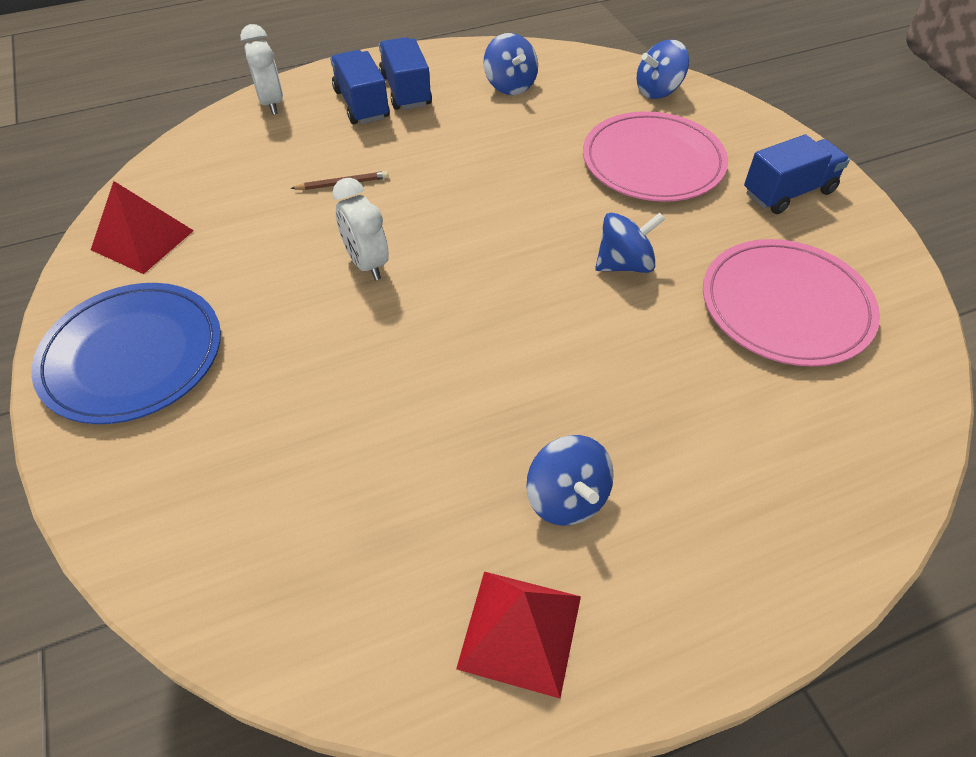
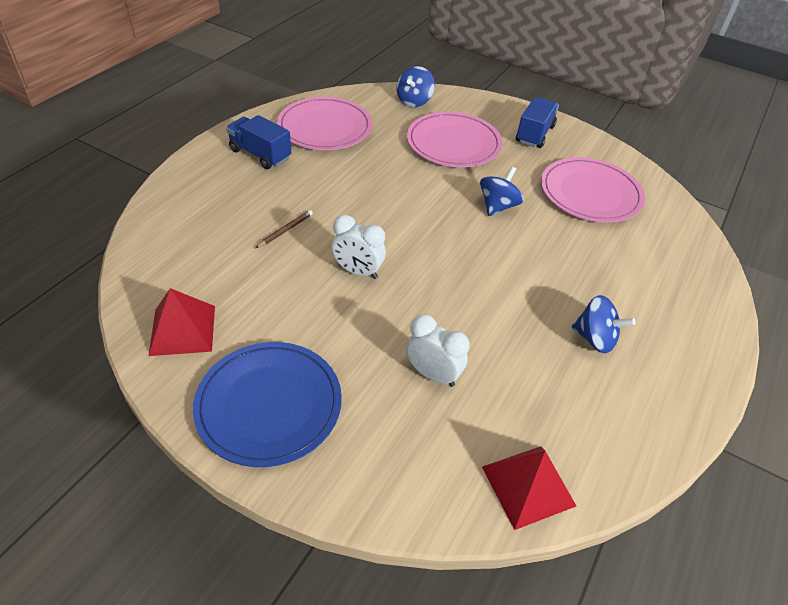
camera: 40 degrees left, 5 degrees down
white clock [240,24,283,115] -> white clock moved to [406,314,470,387]
blue truck [330,50,390,124] -> none
red pyramid [456,571,581,698] -> red pyramid moved to [482,446,576,530]
blue spinning top [483,33,538,95] -> pink plate [277,97,372,150]

